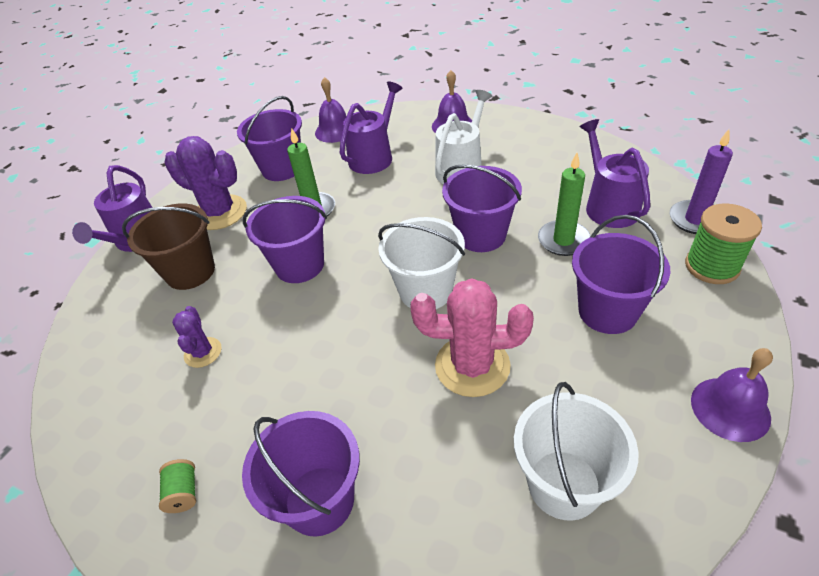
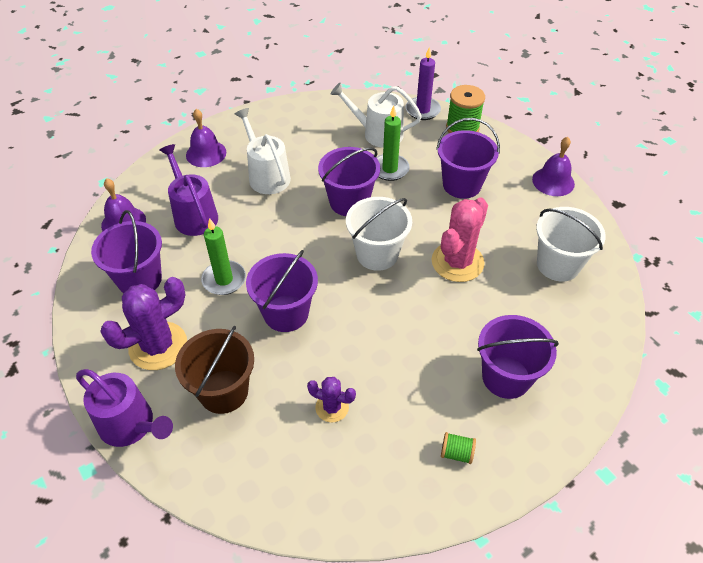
camera: 65 degrees left, 5 degrees up
purple watering can [580,119,650,228] -> white watering can [330,83,422,148]

